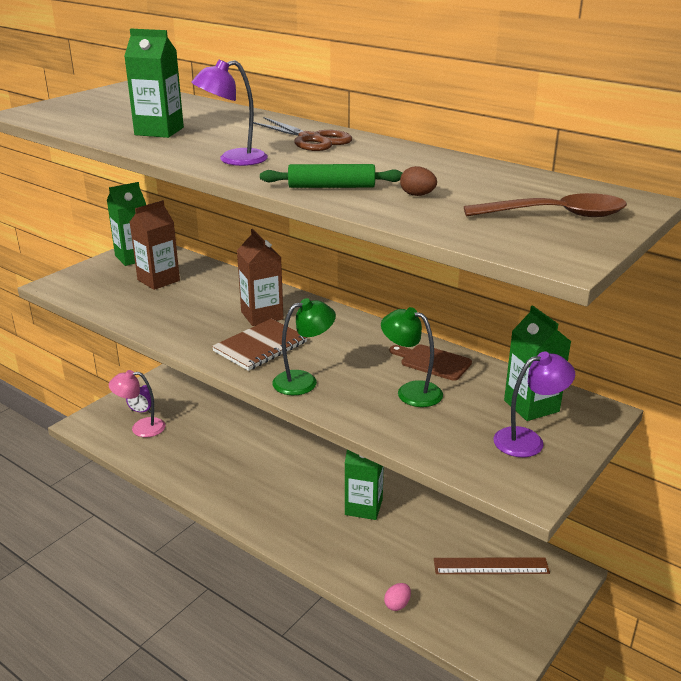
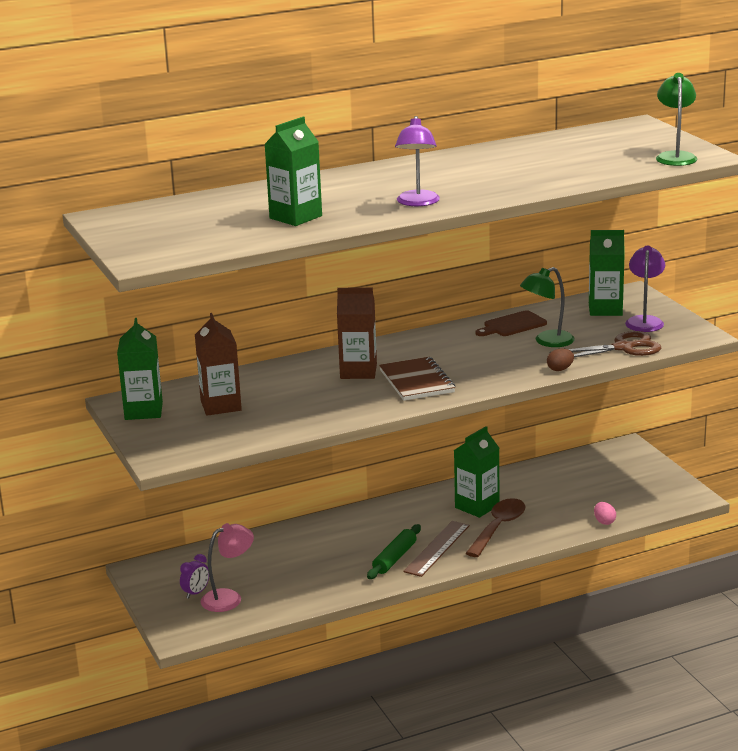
camera: 60 degrees left, 5 degrees down
pink lamp [109,370,165,437] -> pink lamp turned 150 degrees counterclockwise [201,523,254,612]
brown scissors [253,117,352,151] -> brown scissors moved to [550,331,661,357]
green rolling pin [260,164,403,188] -> green rolling pin moved to [367,524,421,579]
green lamp [272,298,336,395] -> green lamp moved to [656,73,697,166]
brown egg [400,166,437,196] -> brown egg moved to [547,348,574,371]
brown ruler [434,557,550,574] -> brown ruler moved to [403,521,470,577]
brown spoon [464,193,627,217] -> brown spoon moved to [466,498,526,557]

